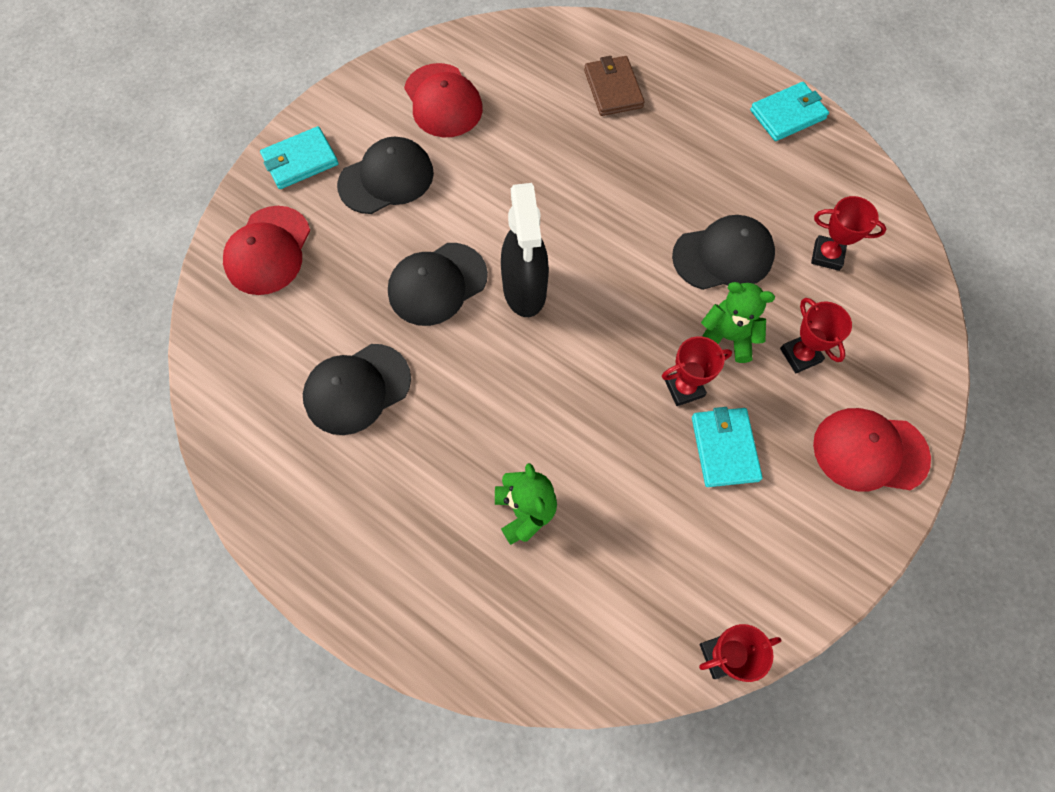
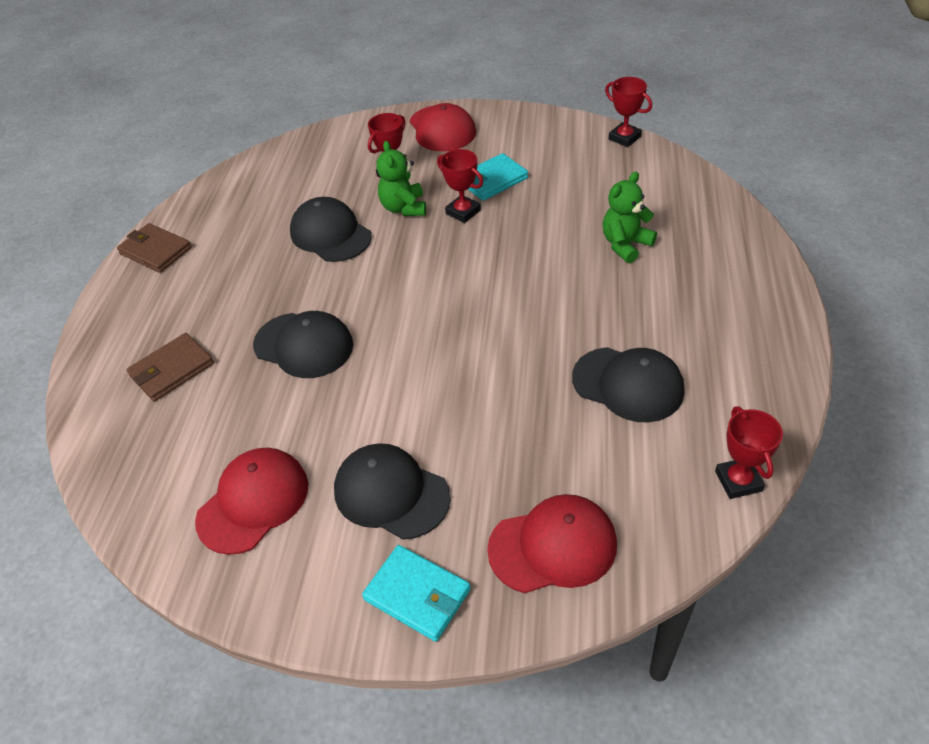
camera: 115 degrees left, 20 degrees down
black cap [388,243,488,326] -> black cap moved to [253,311,353,378]
black spray bottle [501,183,549,317] -> none
turquoise wallet [750,82,829,141] -> brown wallet [117,223,192,273]
red trophy [811,196,886,271] -> red trophy moved to [715,406,783,499]

